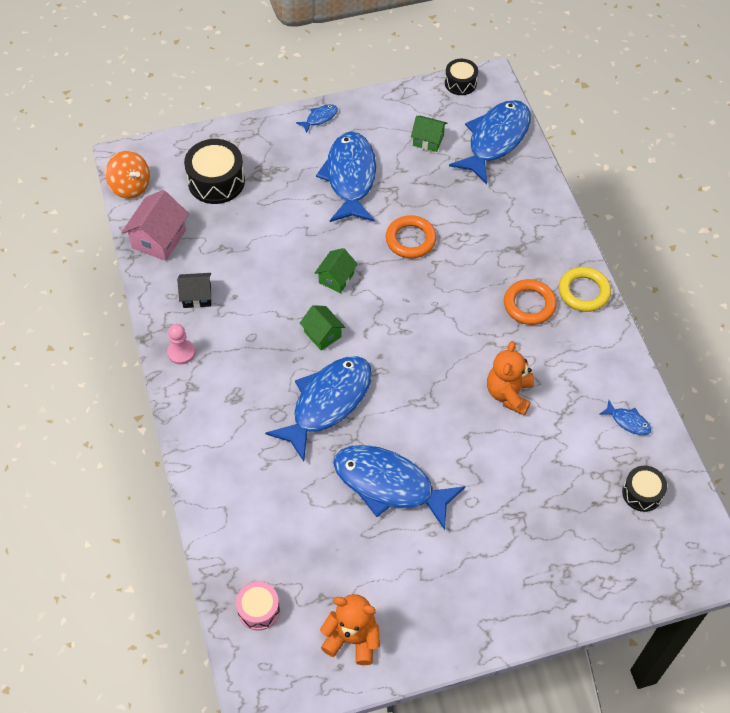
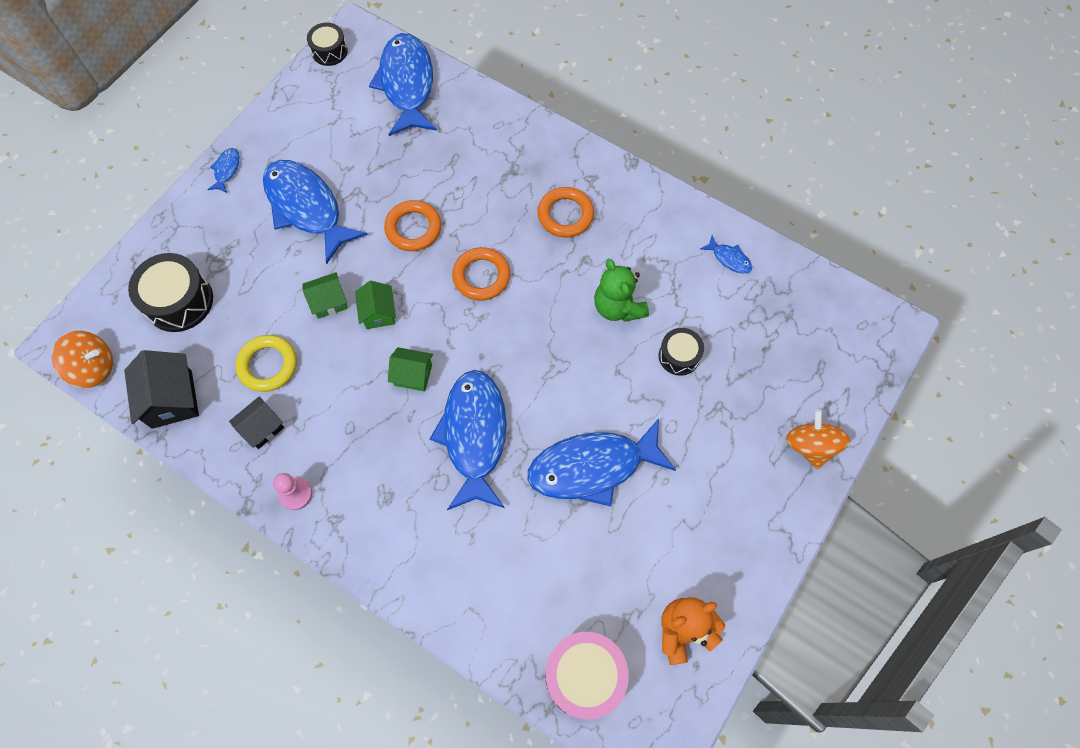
camera: 40 degrees left, 10 degrees up
pink house [121,190,189,261] -> black house [124,350,199,429]
pink drum [236,582,280,631] -> pink drum [545,632,629,719], size x1.67
green house [411,116,447,152] -> green house moved to [302,272,348,319]
orange teddy bear [487,341,534,415] -> green teddy bear [594,259,649,322]
yellow ring [559,267,611,312] -> yellow ring moved to [236,335,297,392]
blue fish [599,400,651,435] -> blue fish turned 45 degrees clockwise [701,235,752,274]
black drum [622,466,667,512] -> black drum moved to [659,328,704,376]
none -> orange ring [452,247,510,301]
none -> orange spinning top [786,409,850,469]

